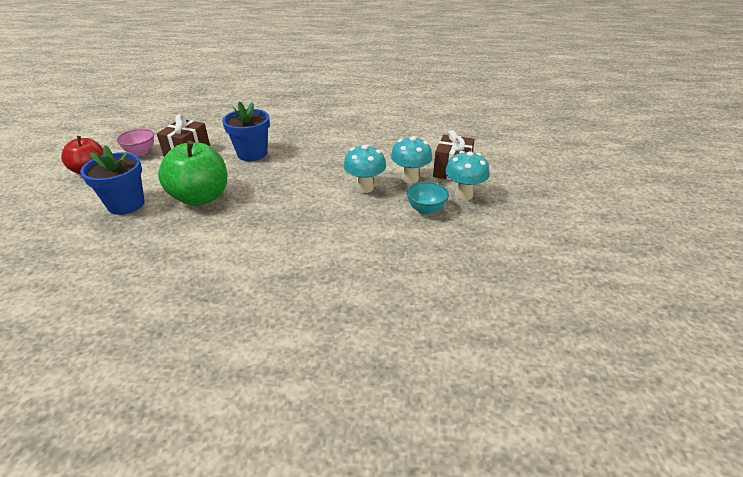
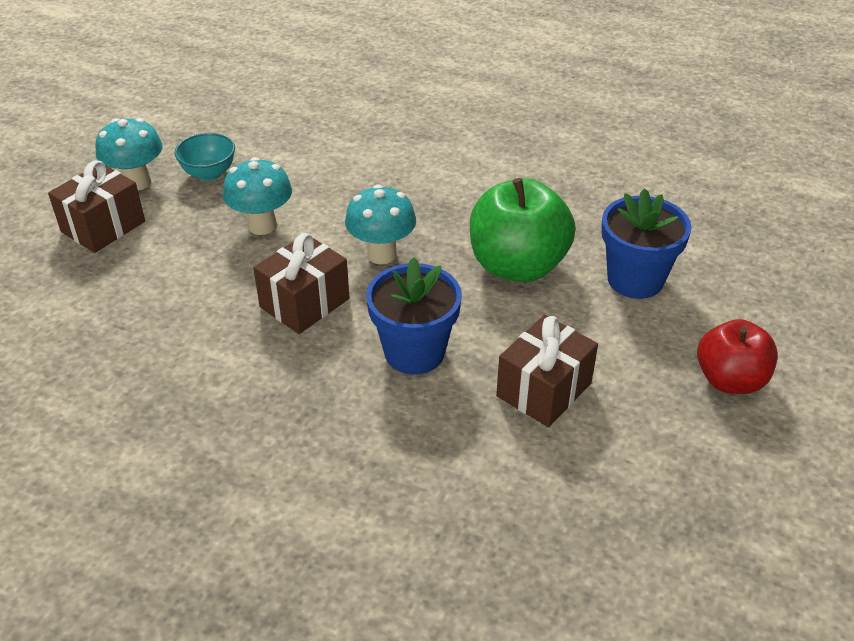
camera: 160 degrees left, 5 degrees up
pink bowl [117,129,154,156] -> none
turquoise mushroom [391,136,432,184] -> turquoise mushroom moved to [345,185,416,264]
none -> brown gift [253,233,350,334]

